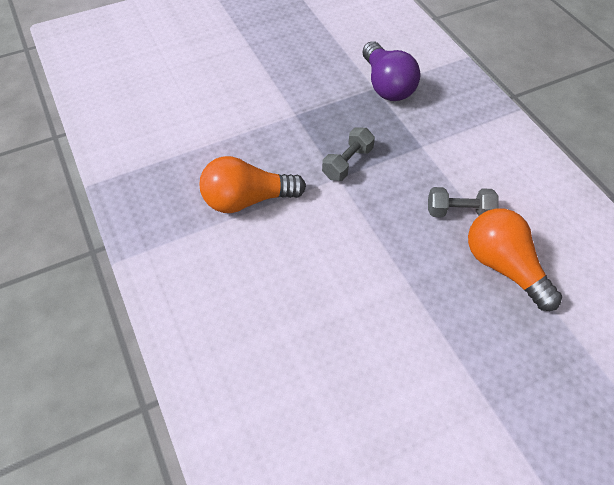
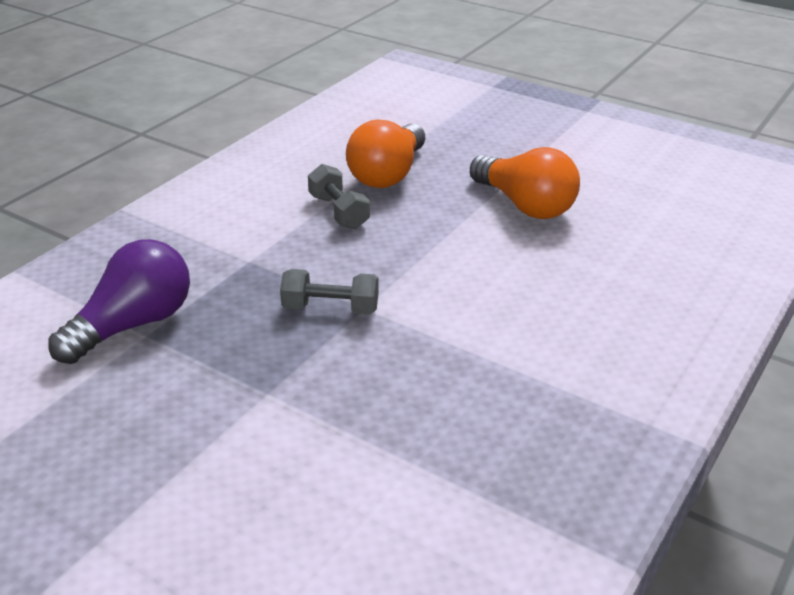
camera: 120 degrees left, 20 degrees down
orange light bulb [199,156,306,213] -> orange light bulb moved to [470,147,580,219]

